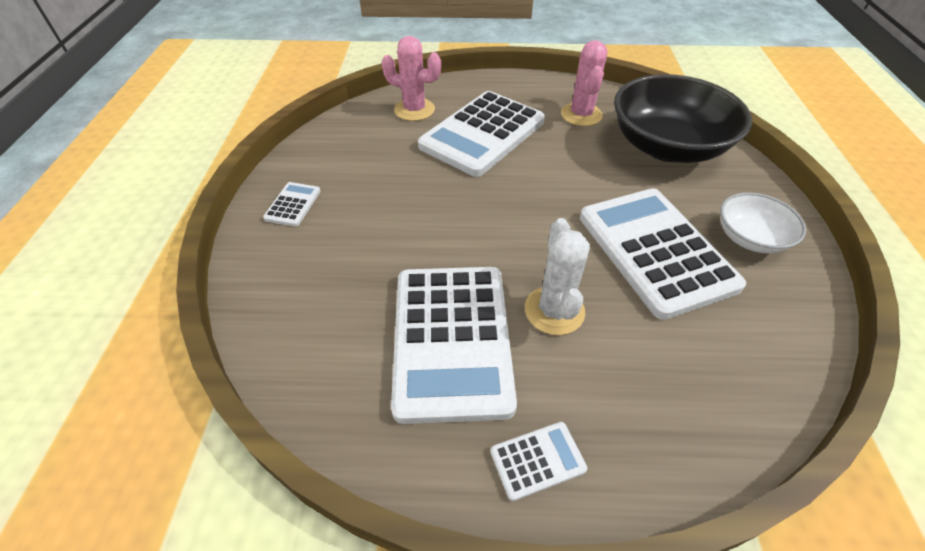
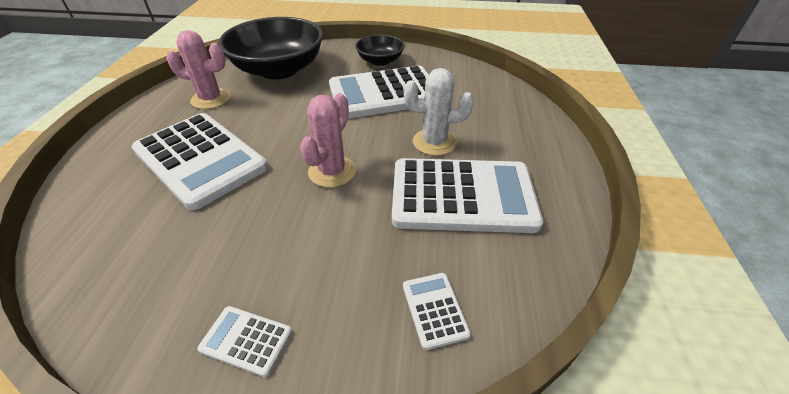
camera: 85 degrees left, 5 degrees down
pink cactus [382,36,441,121] -> pink cactus moved to [300,93,356,188]
white calculator [490,422,587,501] -> white calculator moved to [403,273,471,350]
white bowl [720,192,806,253] -> black bowl [355,35,405,66]

